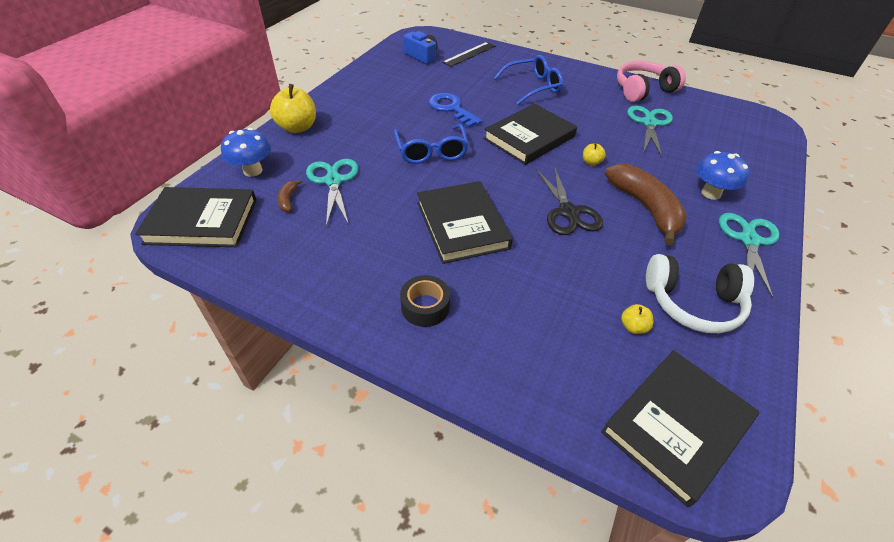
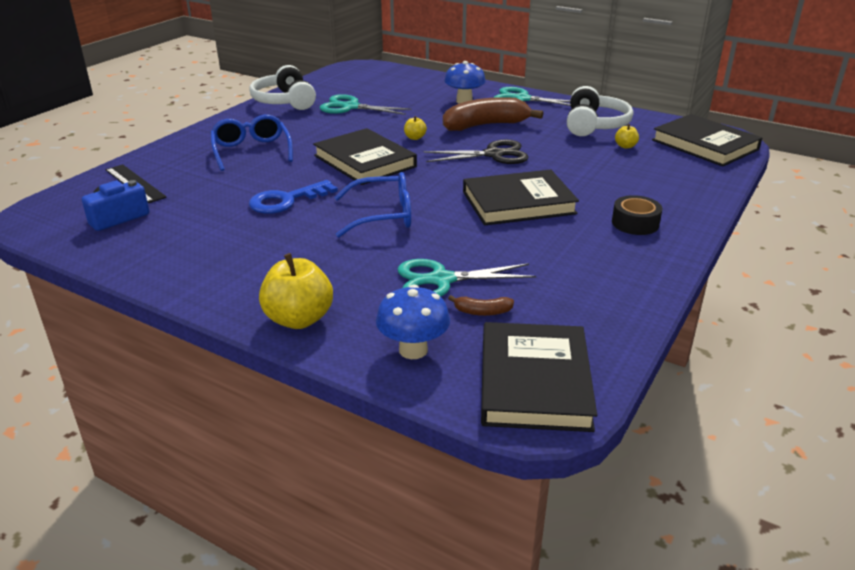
camera: 85 degrees left, 15 degrees down
pink headphones [617,61,686,102] -> white headphones [249,65,316,110]

